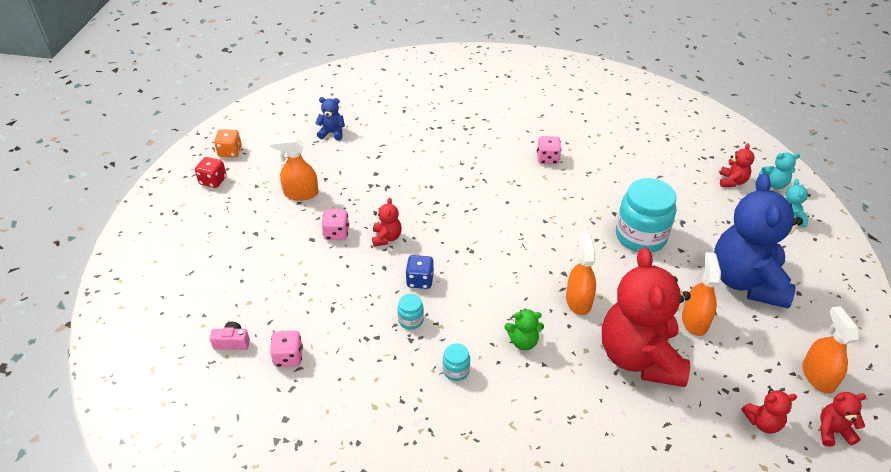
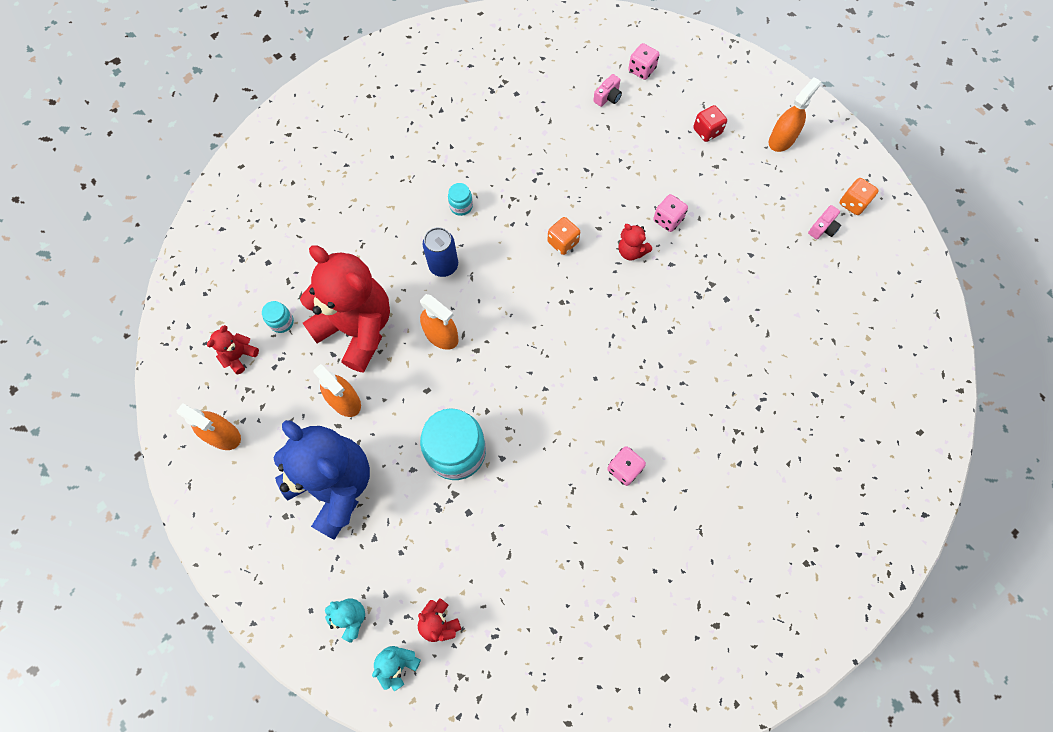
camera: 130 degrees right, 25 degrees up
red dice [195,157,227,188] -> red dice moved to [693,105,727,142]
pink dice [270,330,303,367] -> pink dice moved to [628,43,659,80]
orange spray bottle [272,137,318,201] -> orange spray bottle moved to [769,77,821,152]
blue teddy bear [315,97,345,141] -> none
turquoise jar [397,294,424,329] -> turquoise jar moved to [262,301,294,333]
blue dice [405,255,434,289] -> orange dice [547,217,580,255]
green teddy bear [505,309,544,350] -> blue can [423,227,458,277]
red teddy bear [820,392,866,447] -> none
none -> pink camera [808,205,841,239]

